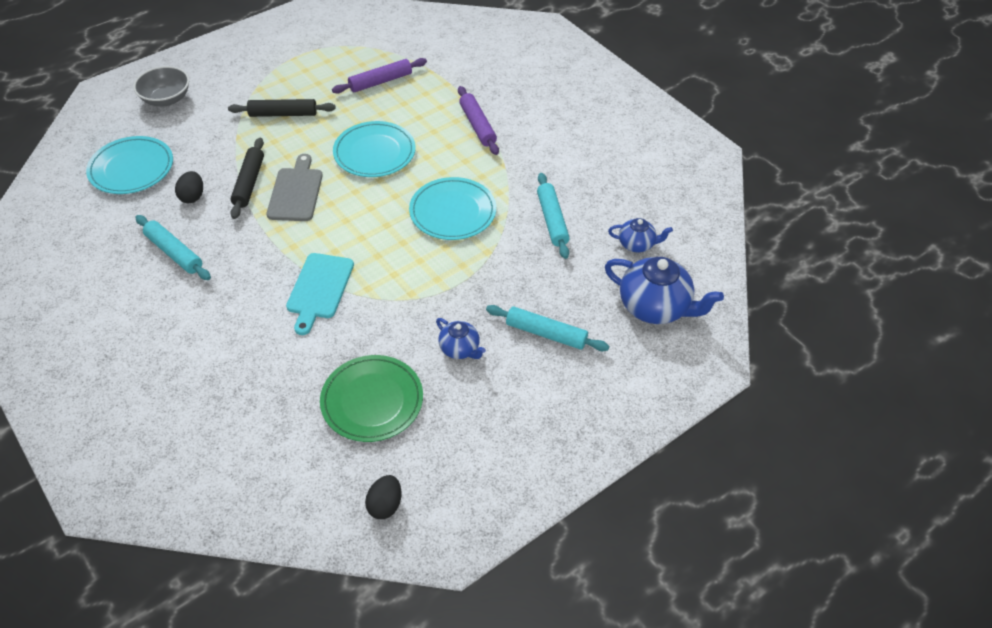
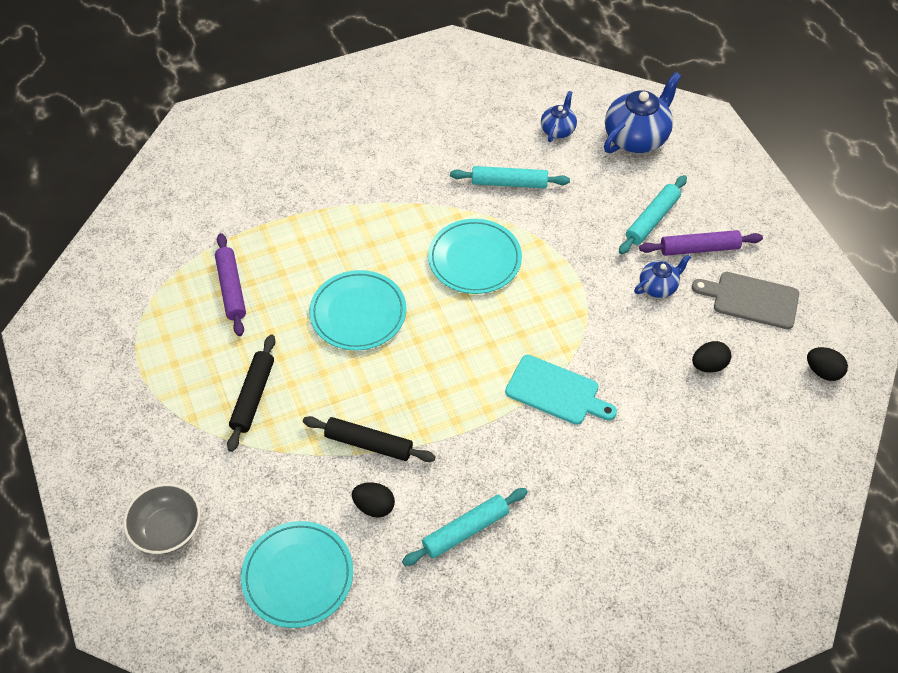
camera: 75 degrees left, 5 degrees up
grey cutting board [267,154,323,221] -> grey cutting board moved to [692,272,799,329]
green plate [320,355,423,442] -> black egg [692,341,731,373]
purple rolling pin [458,86,499,155] -> purple rolling pin moved to [639,230,763,256]

